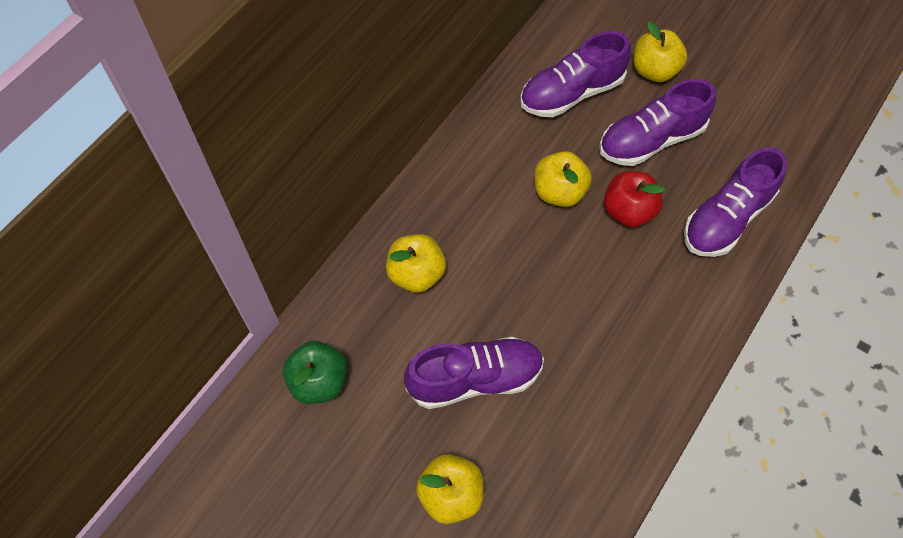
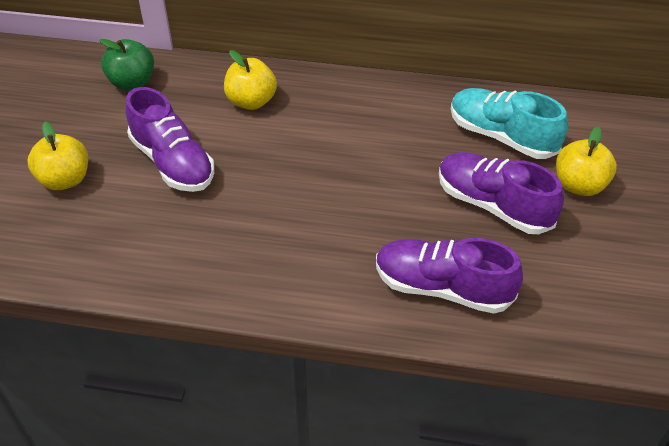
camera: 65 degrees right, 15 degrees down
purple shoe [520,31,631,117] -> turquoise shoe [451,88,568,159]
yellow apple [534,151,592,207] -> none
red apple [604,171,665,228] -> none

